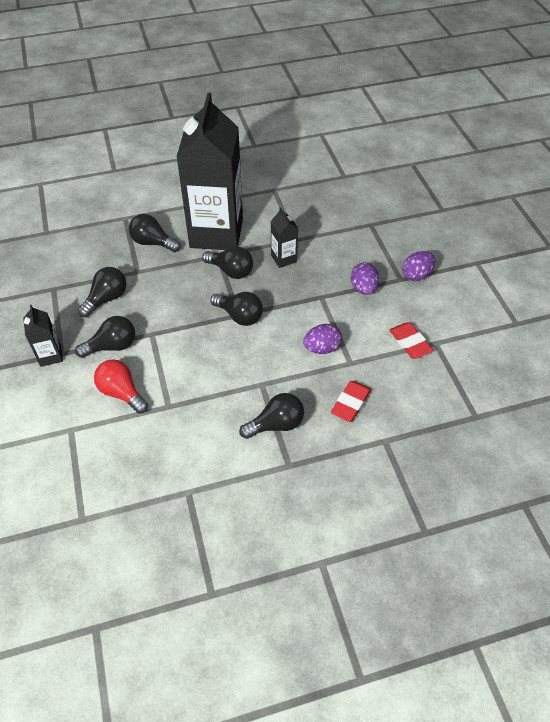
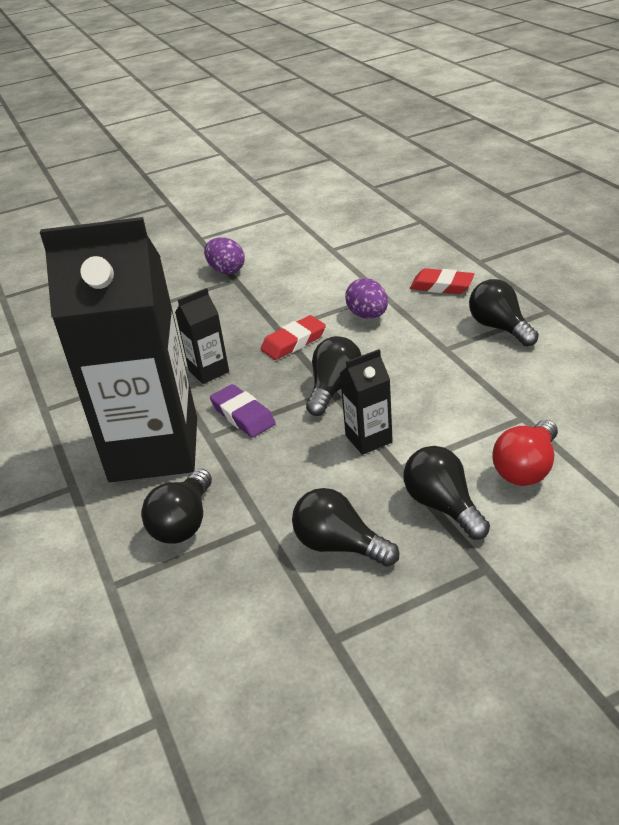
camera: 95 degrees left, 15 degrees down
black carton [23,305,63,367] -> black carton moved to [340,349,393,455]
black light bulb [202,246,253,279] -> purple eraser [210,384,276,438]
purple egg [351,263,379,295] -> none
red eraser [389,322,433,359] -> red eraser moved to [261,315,326,360]

